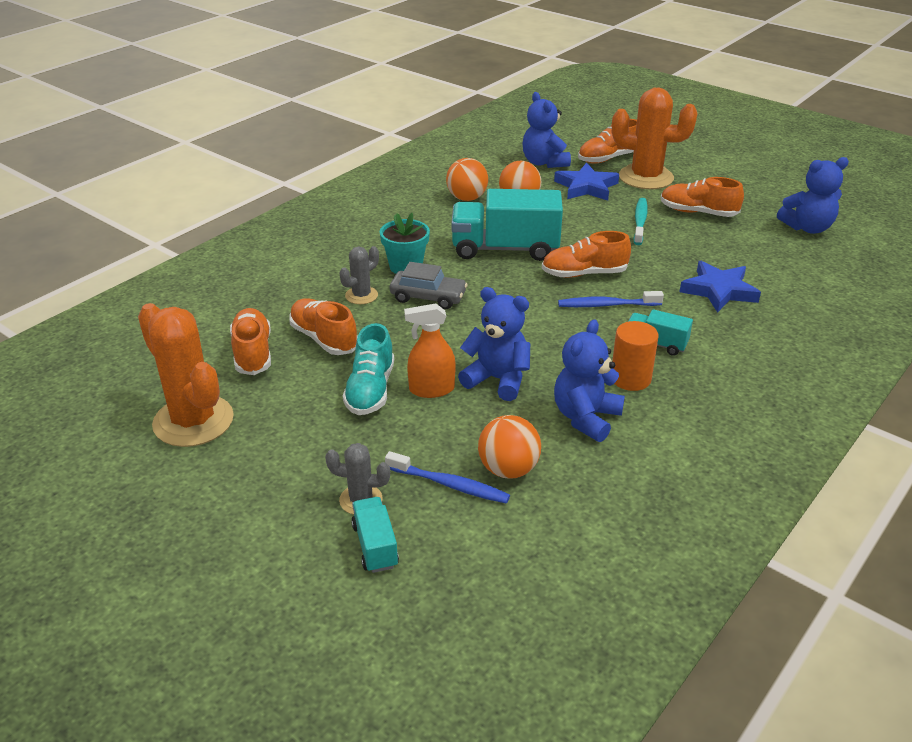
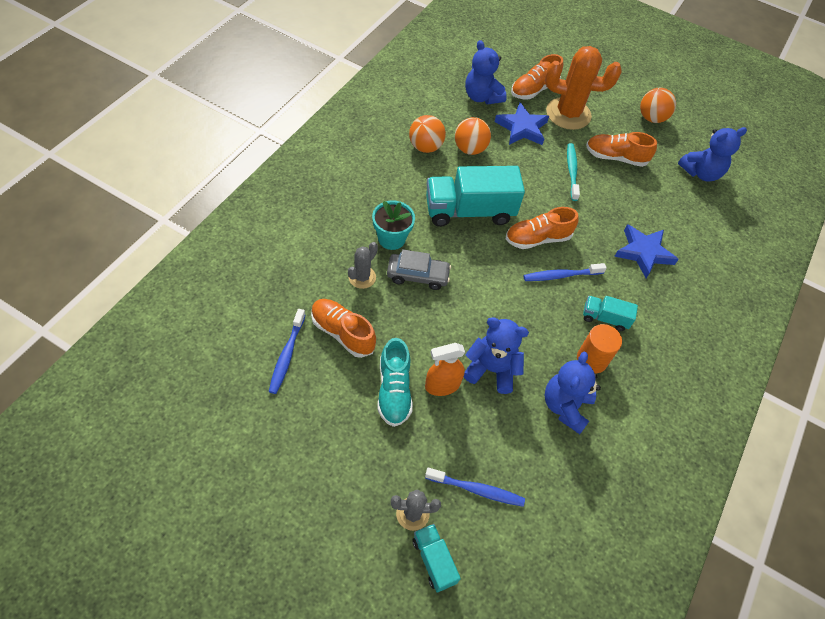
camera: 15 degrees left, 20 degrees up
orange cactus [138,303,234,447] -> none
orange shoe [230,308,271,375] -> blue toothbrush [269,309,306,394]
orange ball [478,415,541,479] -> orange ball moved to [640,88,676,123]

